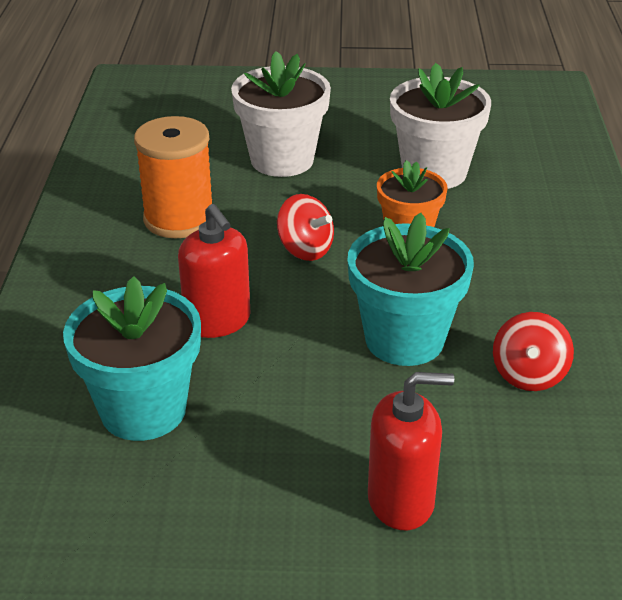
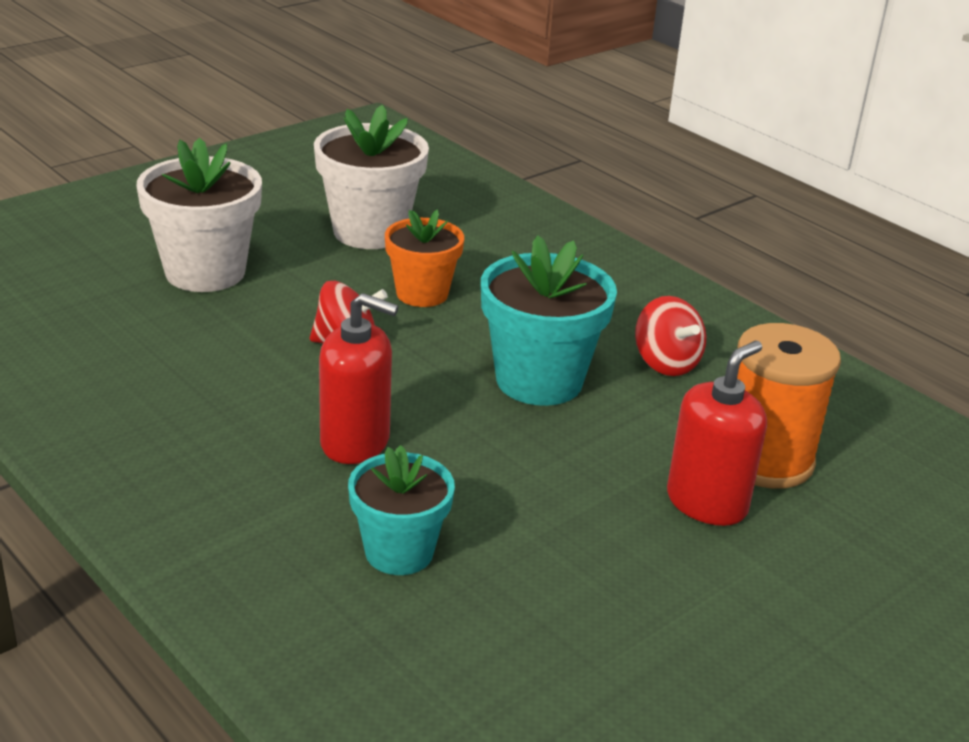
camera: 45 degrees left, 5 degrees down
turquoise flower pot [63,276,201,441] -> turquoise flower pot [348,445,455,575], size x0.65
orange spool [134,116,212,238] -> orange spool moved to [737,323,841,489]

